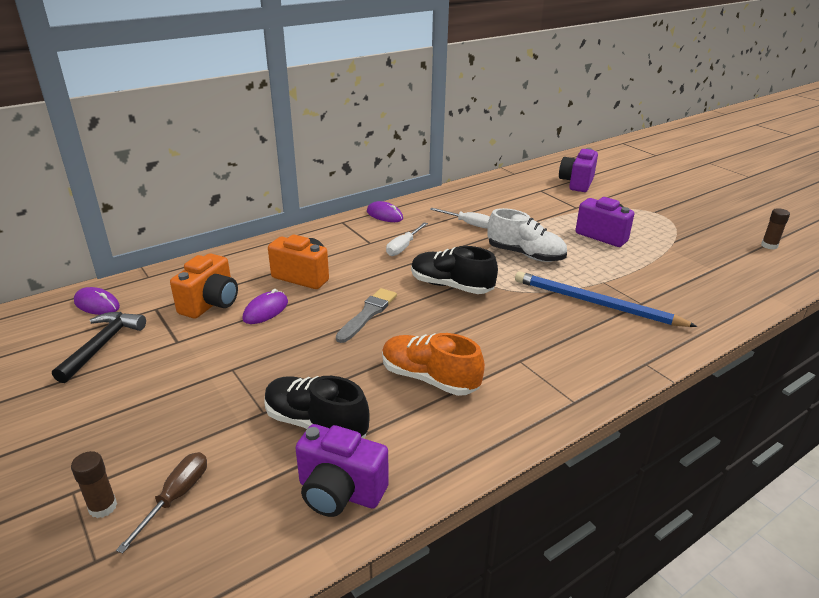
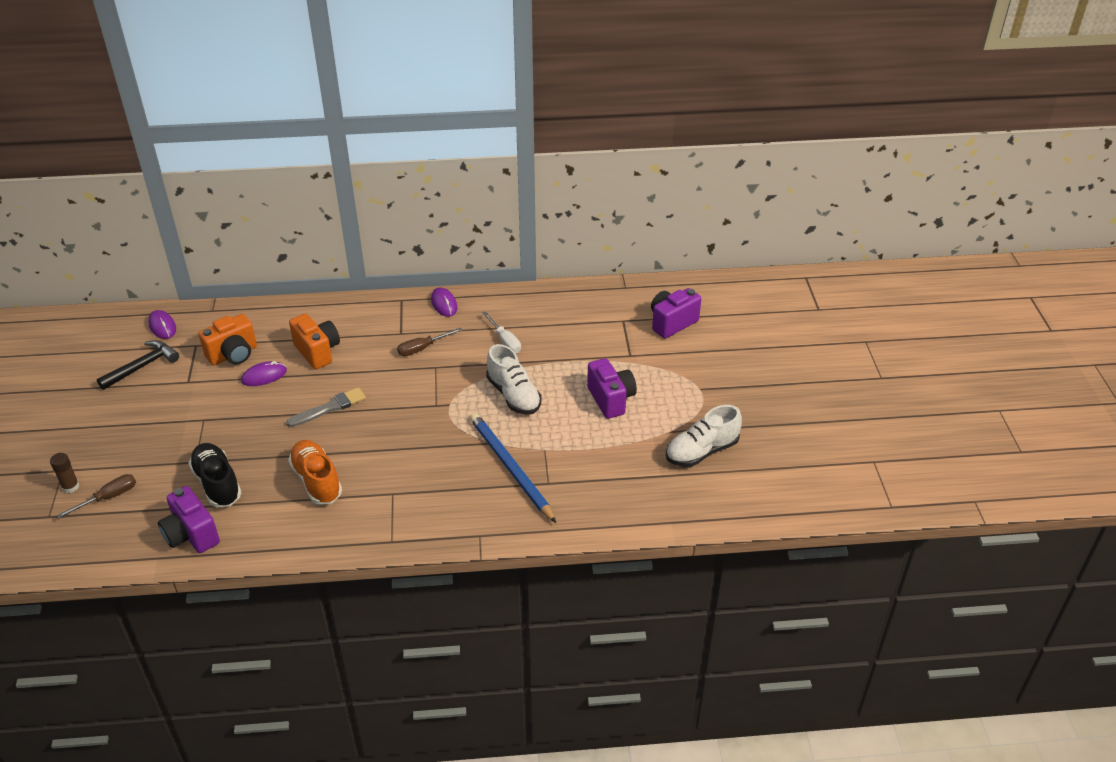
camera: 30 degrees right, 10 degrees up
white screwdriver [386,222,428,256] -> brown screwdriver [397,328,462,356]
black shoe [411,246,498,294] -> none
brown glue stick [761,208,790,250] -> none
none -> white shoe [666,405,742,467]

